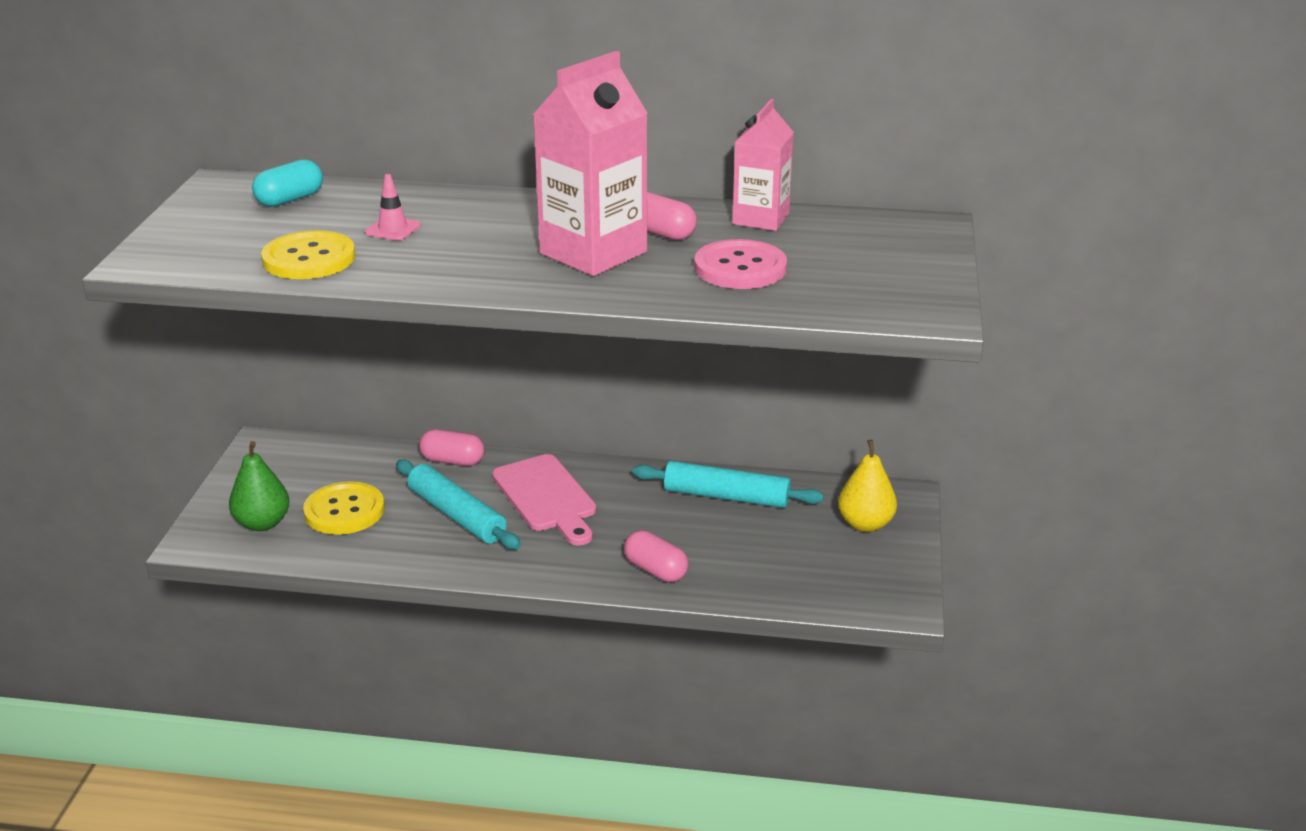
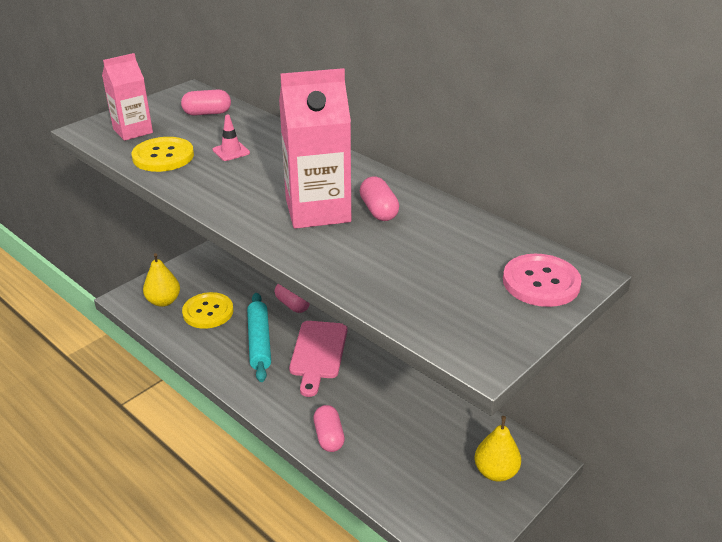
camera: 35 degrees right, 5 degrees up
green pear [229,441,289,531] -> yellow pear [143,253,180,307]
turquoise capsule [252,159,323,207] -> pink capsule [181,89,231,116]
turquoise rolling pin [633,461,824,508] -> none
pink button [694,239,787,289] -> pink button moved to [503,254,582,307]
pink carton [732,99,794,231] -> pink carton moved to [102,53,153,141]

